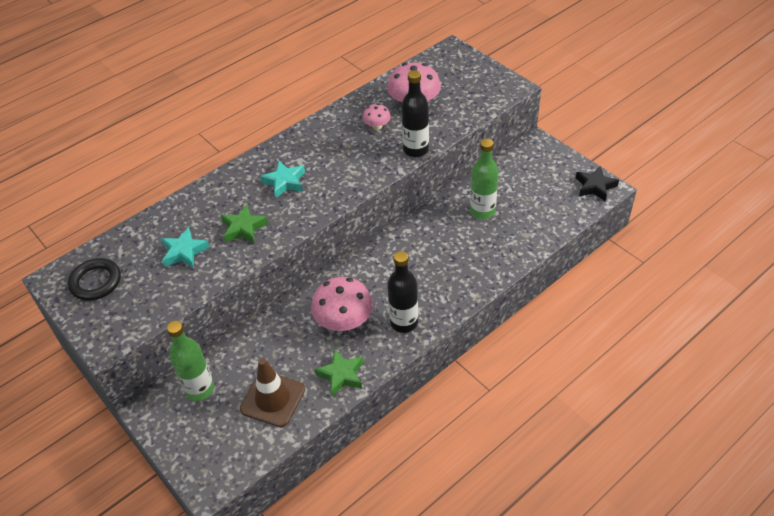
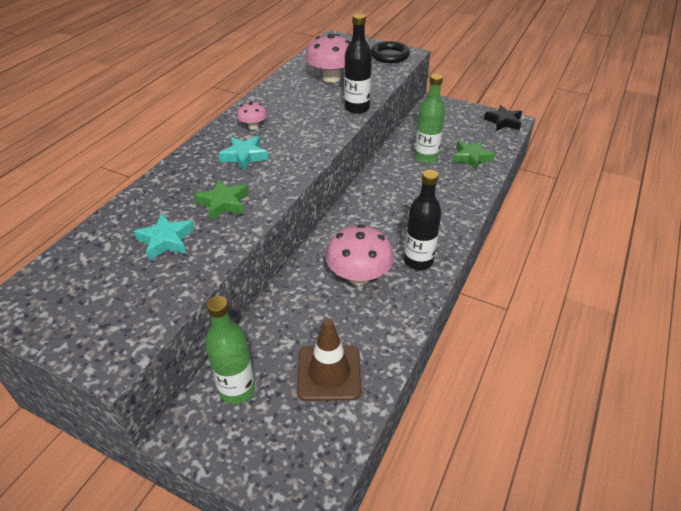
camera: 25 degrees left, 5 degrees down
black ring [68,258,121,301] -> black ring moved to [371,41,410,63]
green star [315,349,364,396] -> green star moved to [453,141,495,170]
pink mushroom [362,104,391,130] -> pink mushroom moved to [237,101,267,129]

